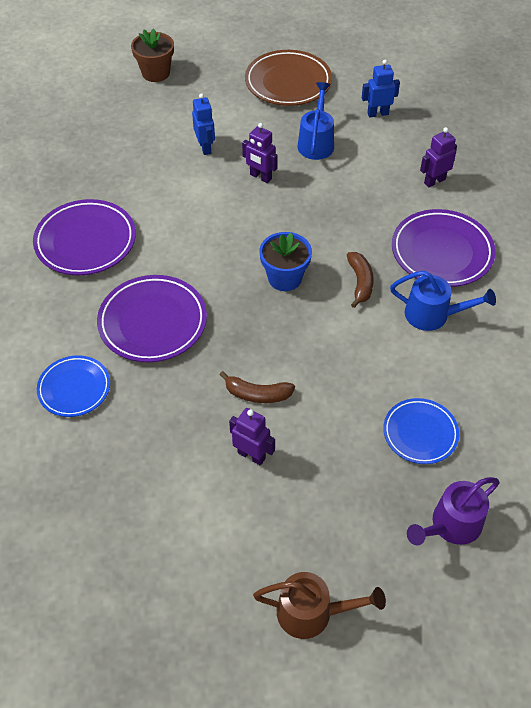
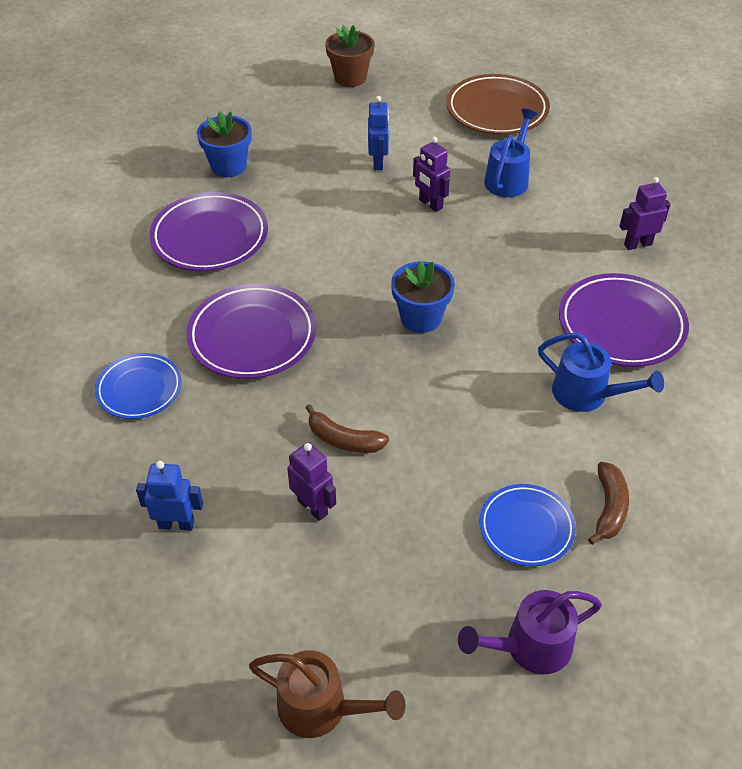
camera: 15 degrees right, 5 degrees down
brown banana [347,252,374,308] -> brown banana moved to [588,462,629,545]
blue robot [362,60,400,117] -> blue robot moved to [136,461,203,531]
none -> blue flower pot [197,111,252,177]

